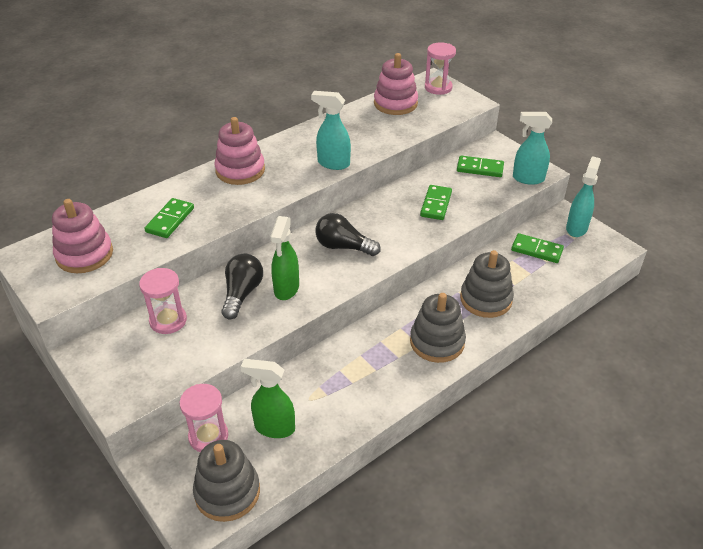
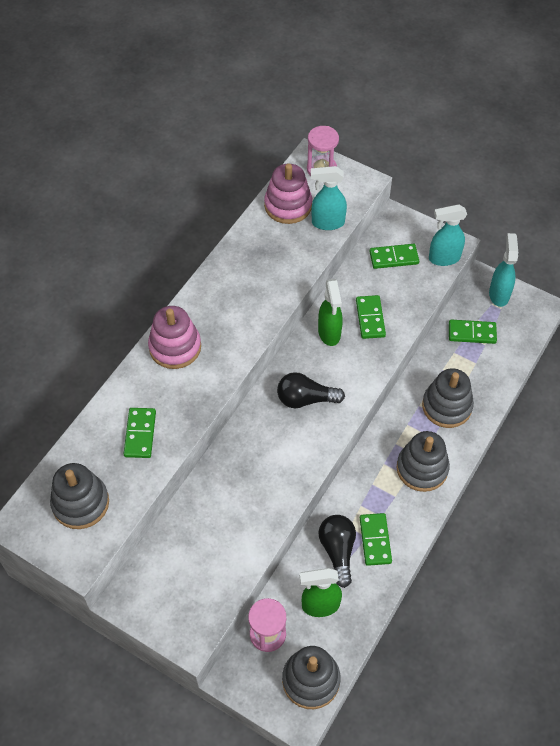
camera: 20 degrees left, 15 degrees up
pink stacking toy [52,199,113,273] -> grey stacking toy [50,463,109,529]
pink hourglass [139,268,187,334] -> none
black light bulb [222,254,263,319] -> black light bulb moved to [318,515,356,588]
green spray bottle [270,216,299,300] -> green spray bottle moved to [318,279,343,346]
turquoise spray bottle [311,91,351,170] -> turquoise spray bottle moved to [311,166,347,230]
none -> green domino [360,513,392,566]

